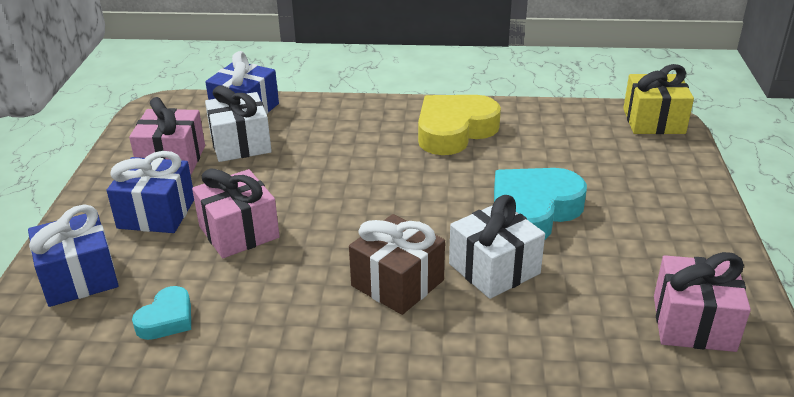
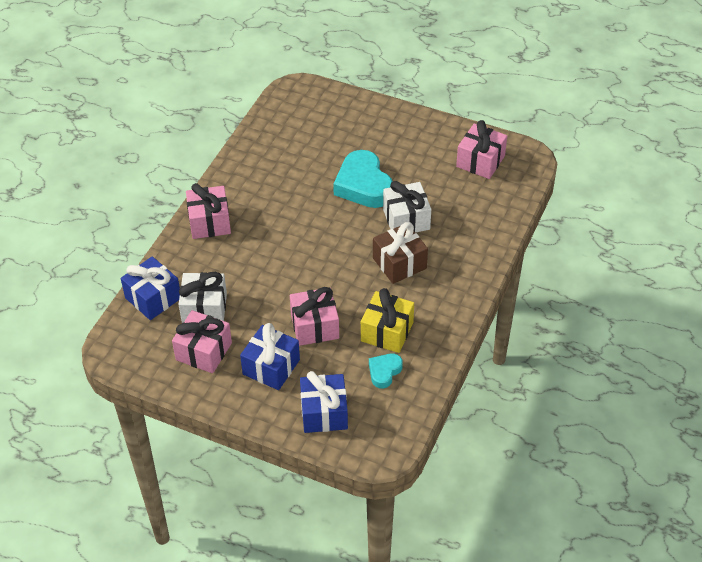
camera: 70 degrees left, 15 degrees up
turquoise heart [132,286,191,340] -> turquoise heart turned 105 degrees counterclockwise [369,353,403,388]
yellow heart [418,95,501,155] -> none
yellow gift [623,64,694,134] -> yellow gift moved to [361,288,414,353]
none -> pink gift [186,183,231,239]

